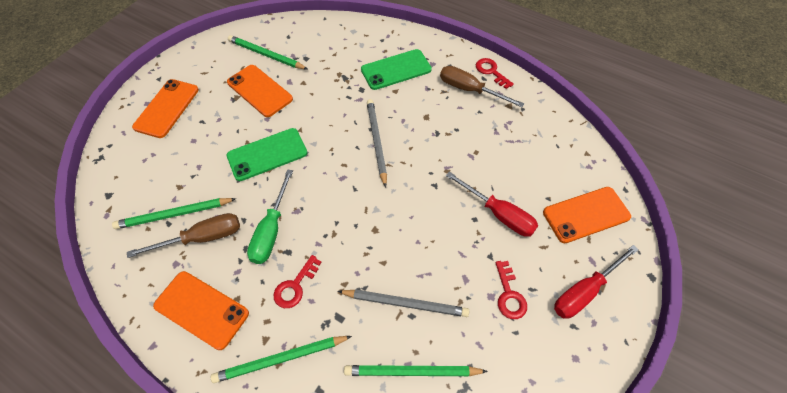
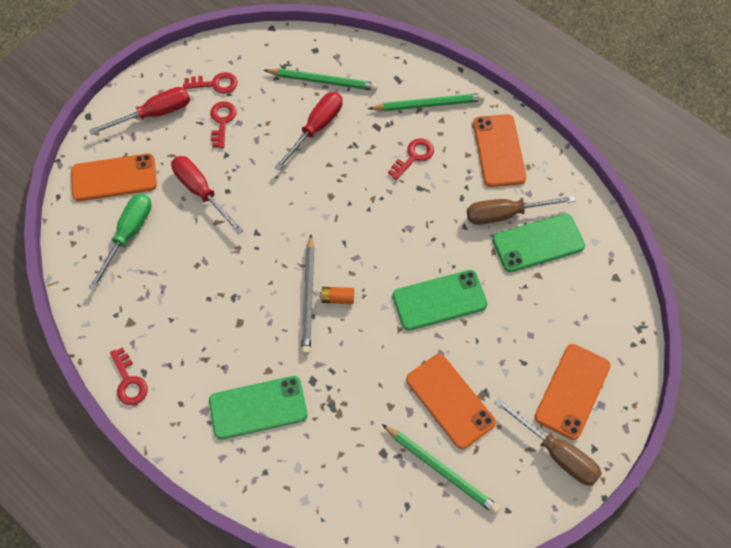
camera: 170 degrees left, 5 degrees up
green pencil [112,198,236,229] -> green phone [492,214,585,272]
orange phone [153,271,249,350] -> orange phone turned 45 degrees clockwise [473,114,526,187]
green screwdriver [247,169,293,264] -> green screwdriver moved to [89,194,152,291]
grey pencil [337,289,469,317] -> red screwdriver [274,92,343,171]
brown screwdriver [440,66,524,107] -> brown screwdriver moved to [495,398,602,486]
none -> red key [183,72,238,94]
none -> orange battery [320,287,354,304]

